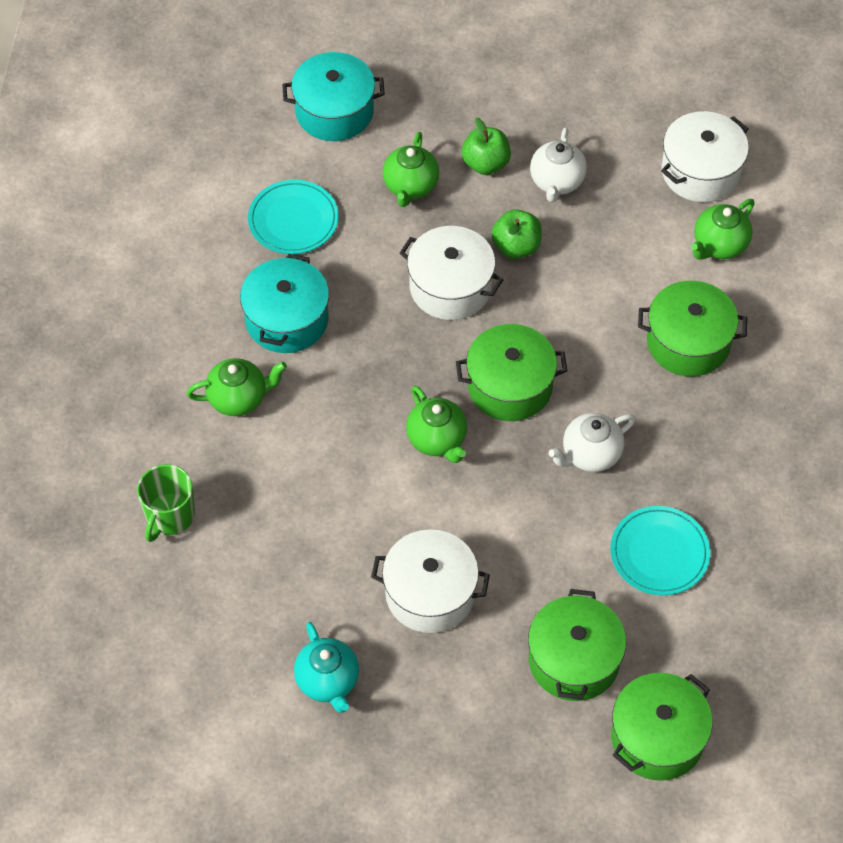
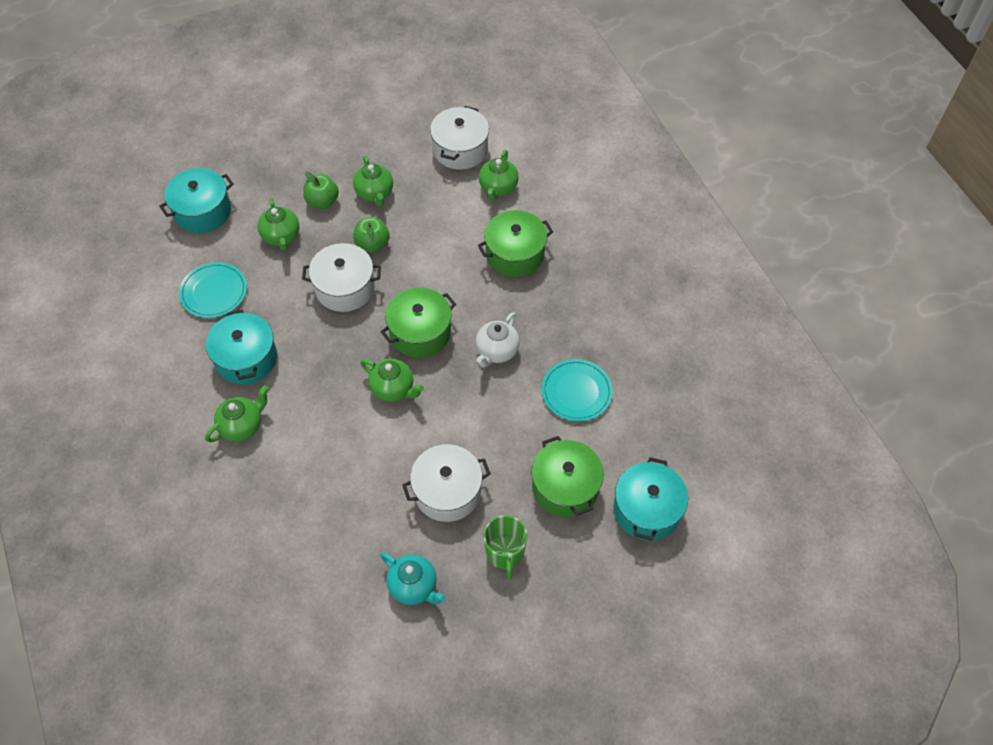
camera: 30 degrees left, 0 degrees up
green mug [137,464,195,542] -> green mug moved to [484,515,528,579]
white teapot [530,127,587,202] -> green teapot [353,156,393,206]
green pot [611,673,712,781] -> turquoise pot [614,457,688,541]

